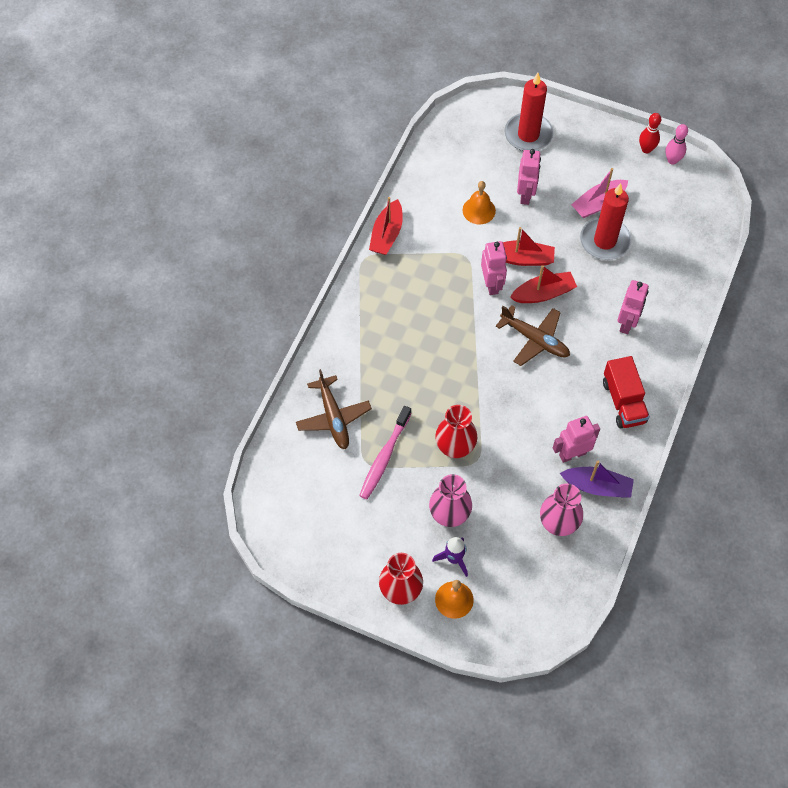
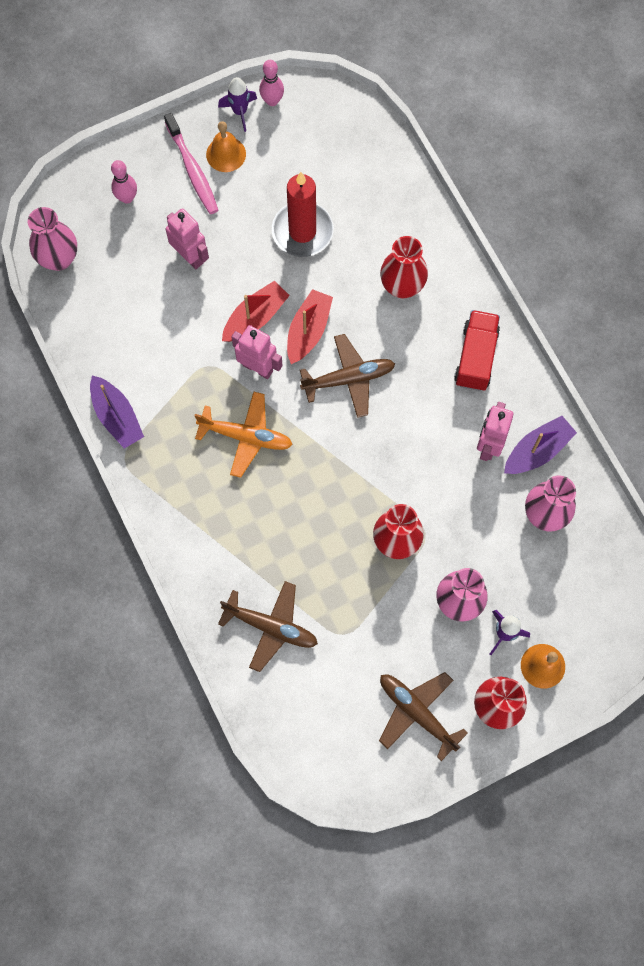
camera: 50 degrees left, 10 degrees up
pink toothbrush [359,406,412,499] -> pink toothbrush moved to [164,113,218,214]
red boat [369,197,403,255] -> purple boat [90,376,144,448]
orange bell [463,181,496,224] -> orange bell moved to [206,121,246,172]
red candle [504,73,554,151] -> pink bowling pin [111,160,137,204]
pink boat [571,168,628,218] -> none
red truck [603,356,650,428] -> red truck turned 105 degrees counterclockwise [454,310,500,391]
pink robot [617,280,649,334] -> red vase [380,236,428,298]
red bowling pin [639,113,661,153] -> purple rocket [218,77,257,132]
none -> pink vase [28,207,77,271]
none -> orange plane [195,392,293,478]
none -> brown plane [379,672,468,761]

